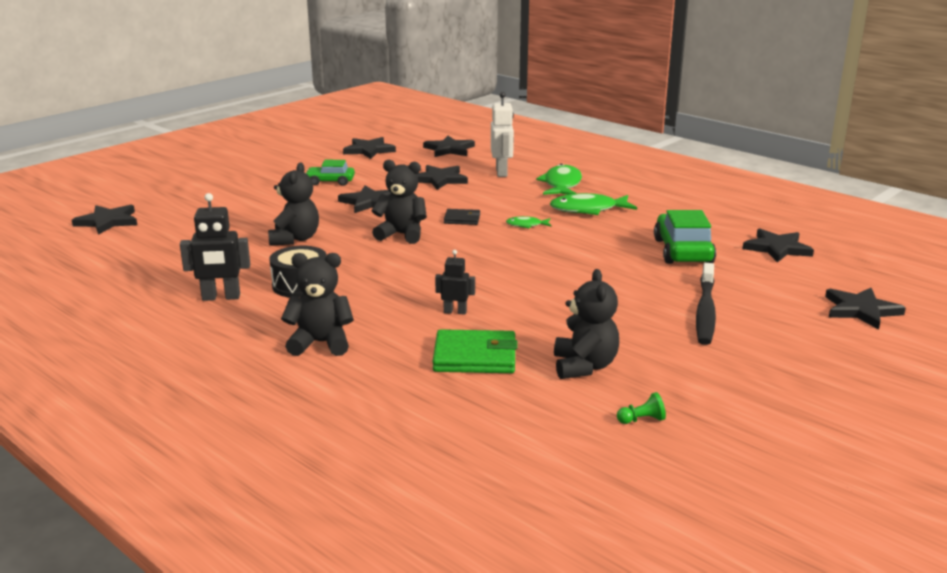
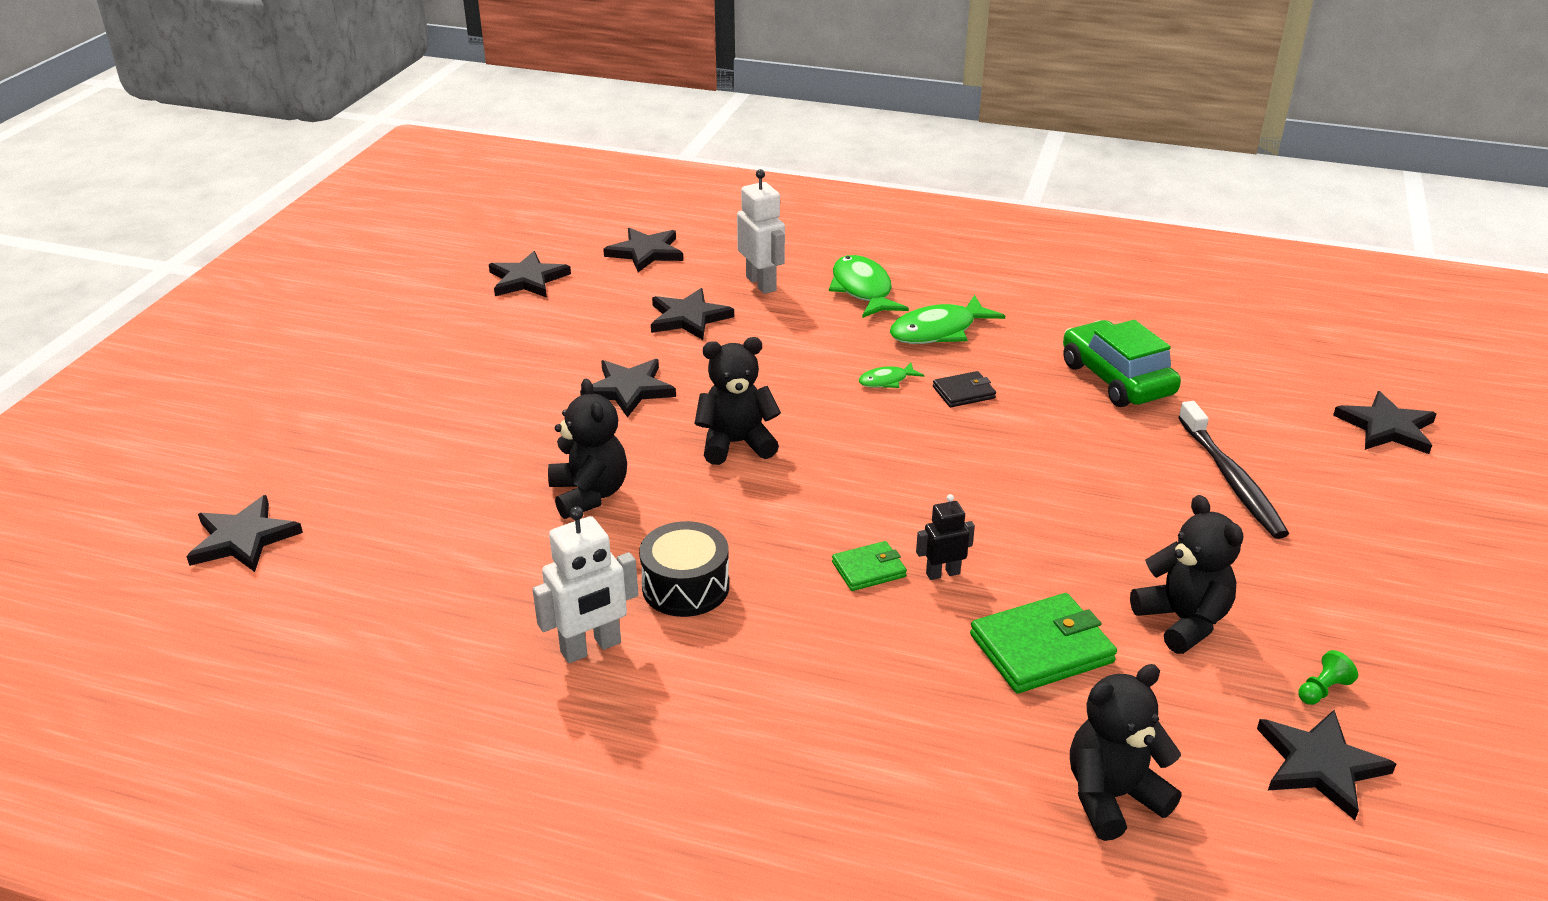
camera: 25 degrees left, 10 degrees up
black robot [180,193,250,301] -> white robot [532,506,638,663]
black teddy bear [281,253,354,356] -> black teddy bear moved to [1070,664,1181,841]
green car [306,160,355,186] -> none
black wallet [444,209,480,225] -> black wallet moved to [933,371,996,407]
black star [743,228,814,263] -> black star moved to [1257,710,1396,820]
none -> green wallet [832,541,907,591]

